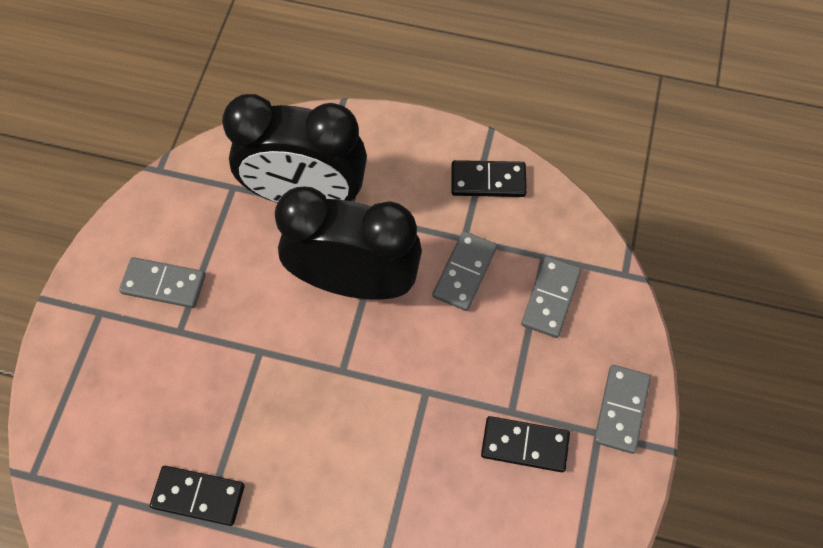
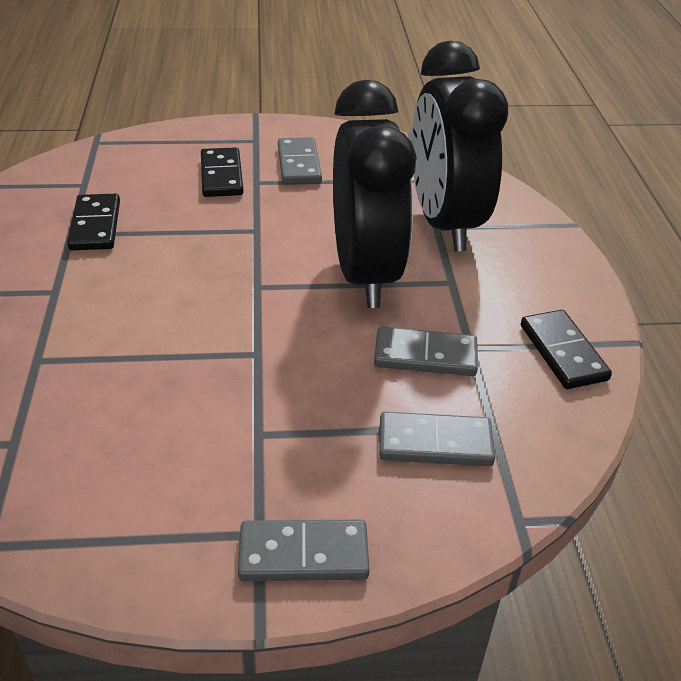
camera: 70 degrees right, 25 degrees down
black domino [481,416,570,472] -> black domino moved to [201,147,243,197]

